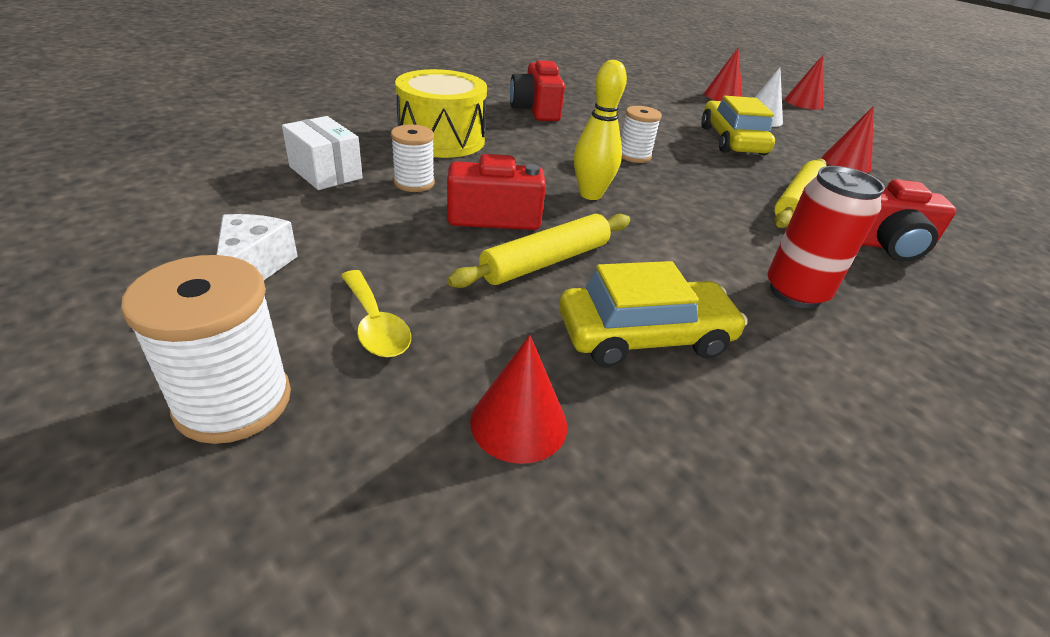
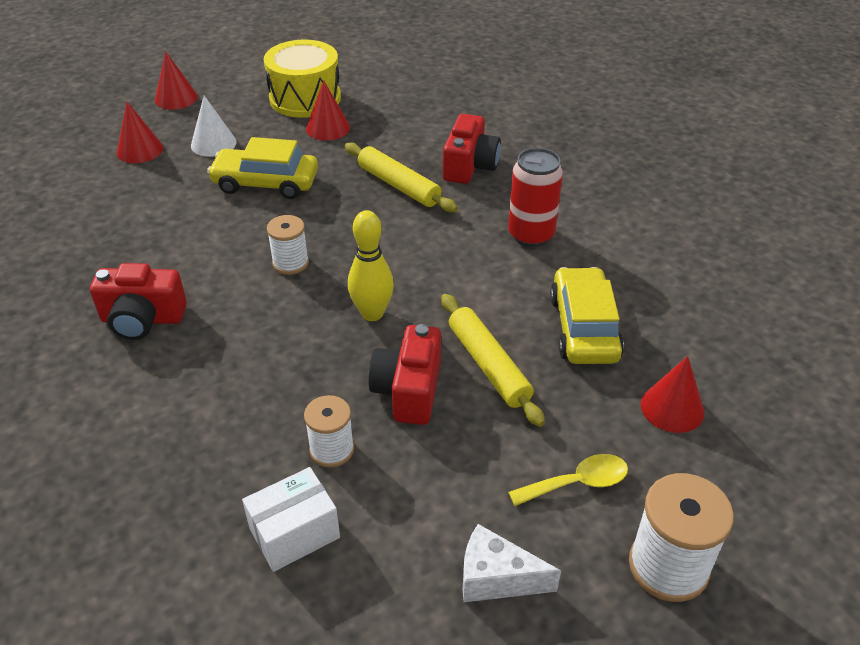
camera: 75 degrees left, 5 degrees up
yellow drum [395,69,487,158] -> yellow drum moved to [264,40,341,118]

